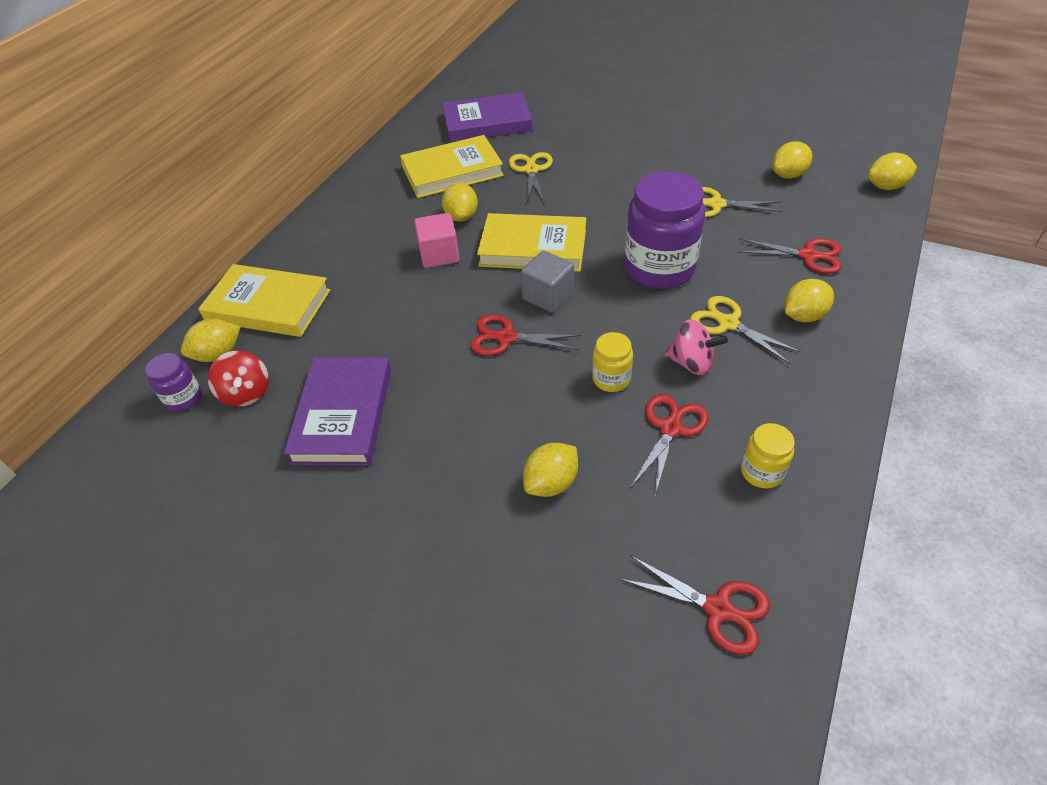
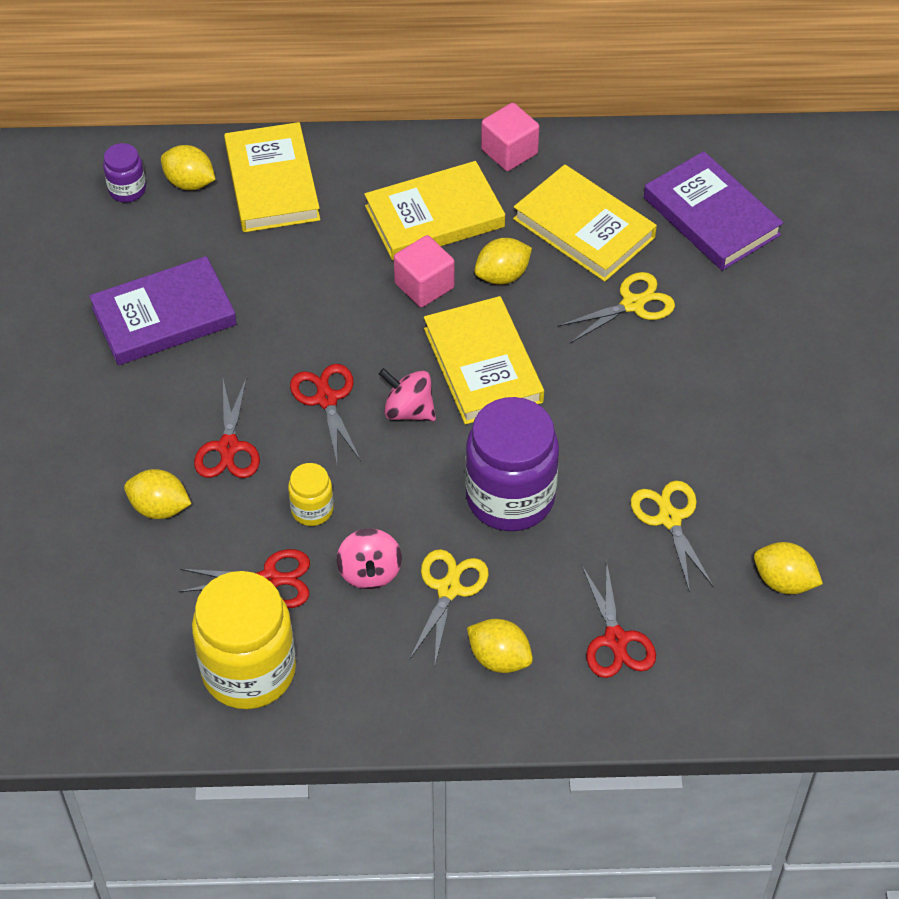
camera: 60 degrees right, 5 degrees up
red spinning top [208,351,269,407] -> none
grey cube [521,251,574,313] -> pink spinning top [379,368,436,421]
red scissors [620,555,770,655] -> red scissors moved to [194,377,260,478]
yellow jar [741,423,795,489] -> yellow jar [192,571,296,709], size x2.10
yellow lemon [868,153,917,190] -> none
none -> yellow book [364,161,505,261]
none -> pink cube [481,103,539,171]

